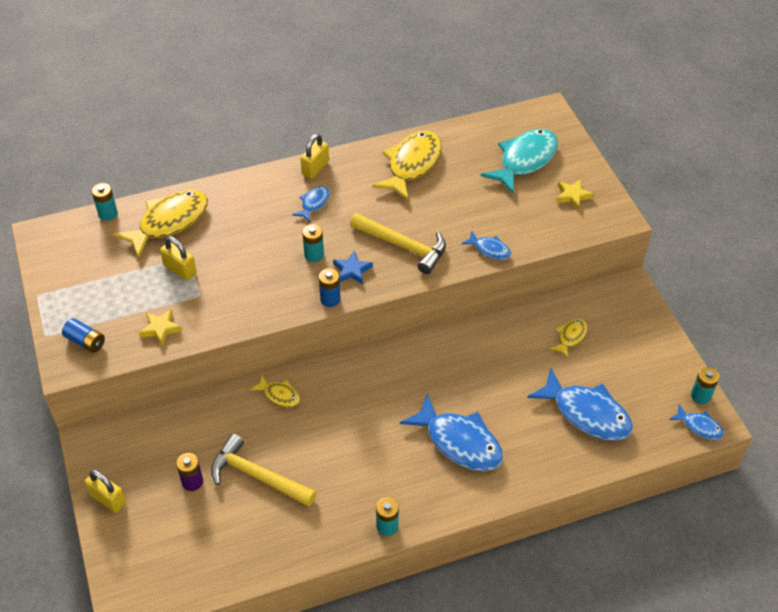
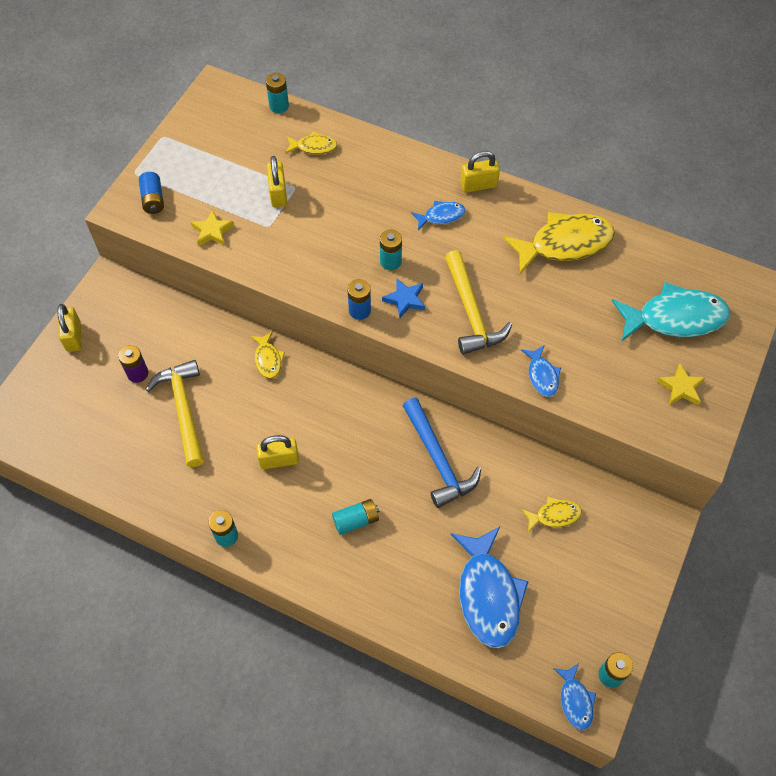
camera: 45 degrees right, 10 degrees up
yellow fish [113,190,208,258] -> yellow fish [286,132,337,154], size x0.50
blue fish [400,393,503,471] -> turquoise battery [332,499,379,535]
none -> yellow padlock [256,435,299,469]
none -> blue hammer [403,398,481,508]

